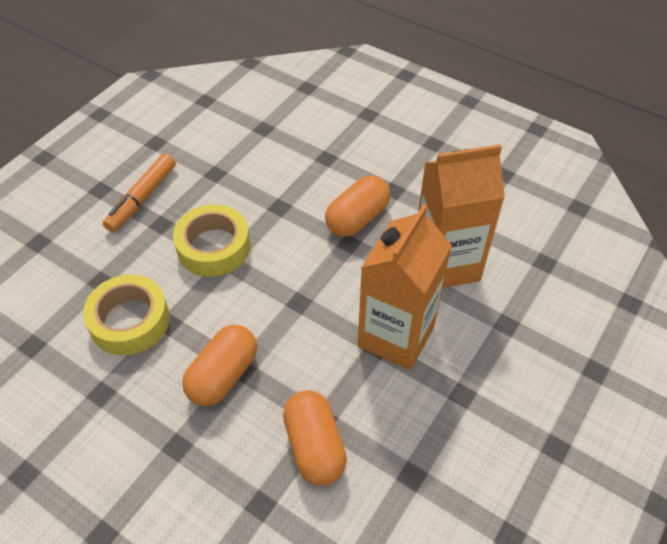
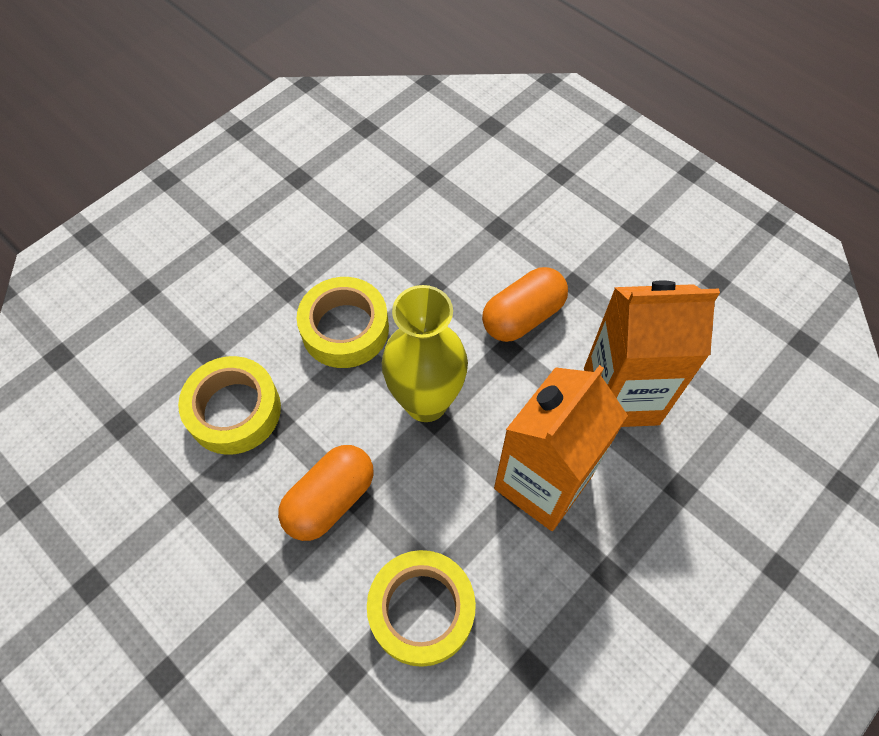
camera: 10 degrees right, 10 degrees up
orange marker [103,153,176,232] -> none
orange capsule [283,390,347,486] -> yellow tape [367,550,476,667]
none -> yellow vase [382,285,468,422]

